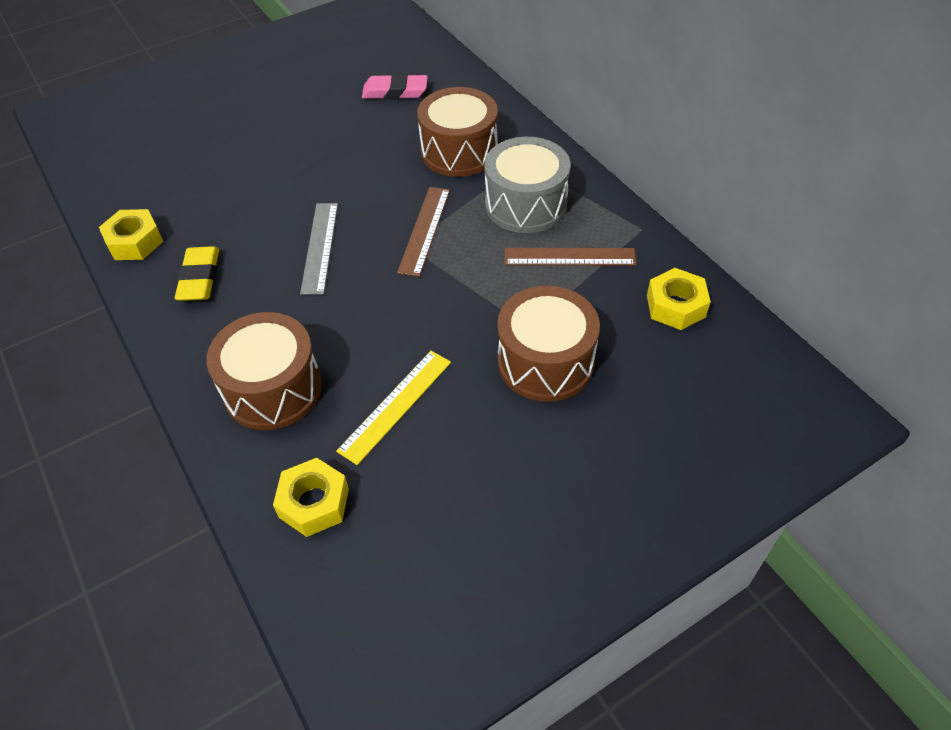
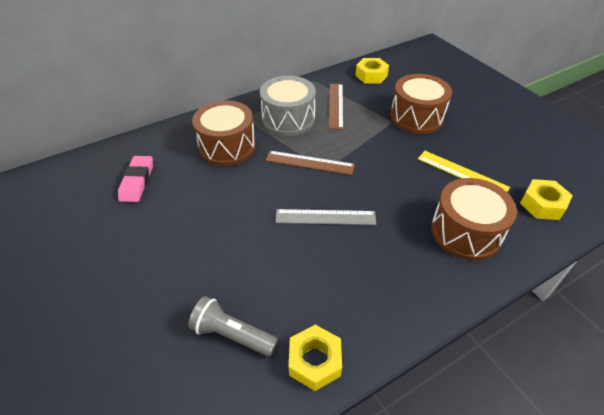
camera: 90 degrees left, 5 degrees down
yellow eraser [175,246,219,301] -> none
none -> grey flashlight [188,296,278,357]

